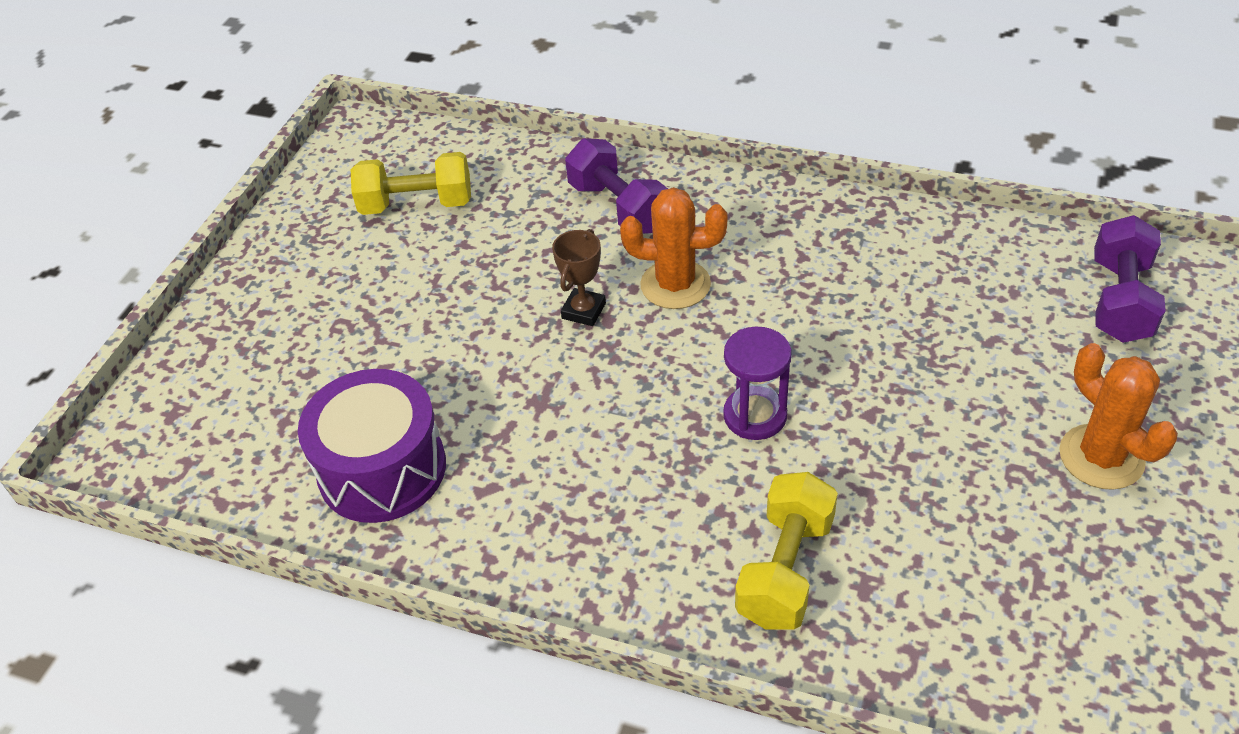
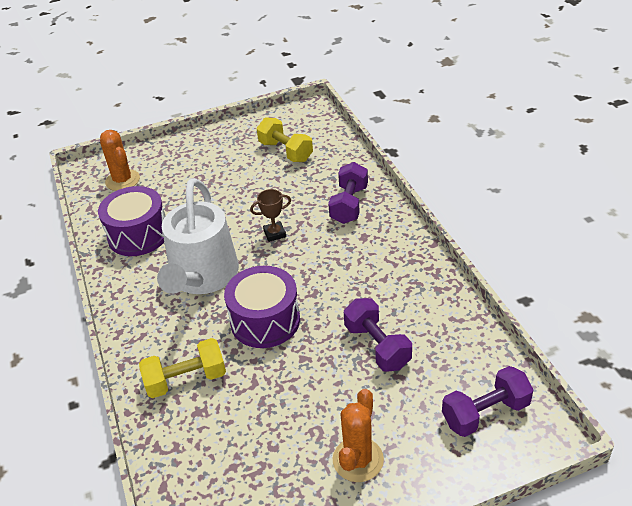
camera: 50 degrees right, 5 degrees down
orange cactus [620,187,728,309] -> orange cactus moved to [100,130,140,191]
purple hourglass [723,326,792,440] -> purple drum [224,266,300,348]
none -> white watering can [157,178,239,294]
none -> purple dumbbell [344,298,412,372]

